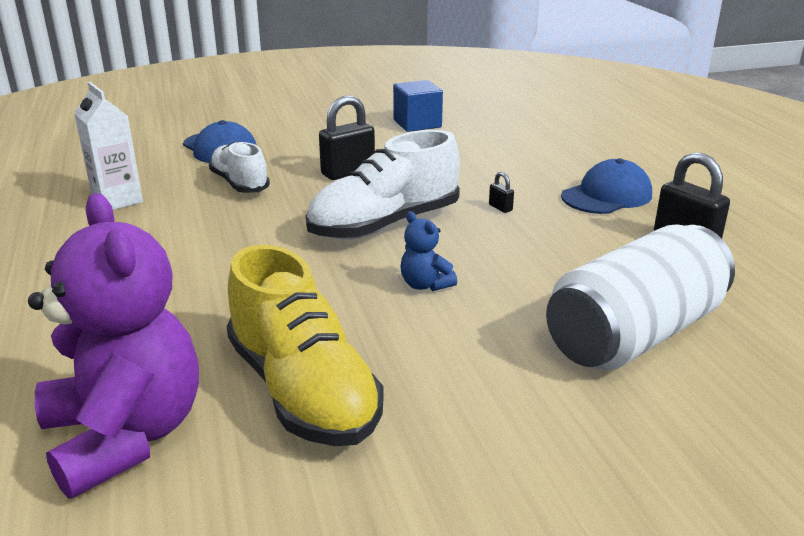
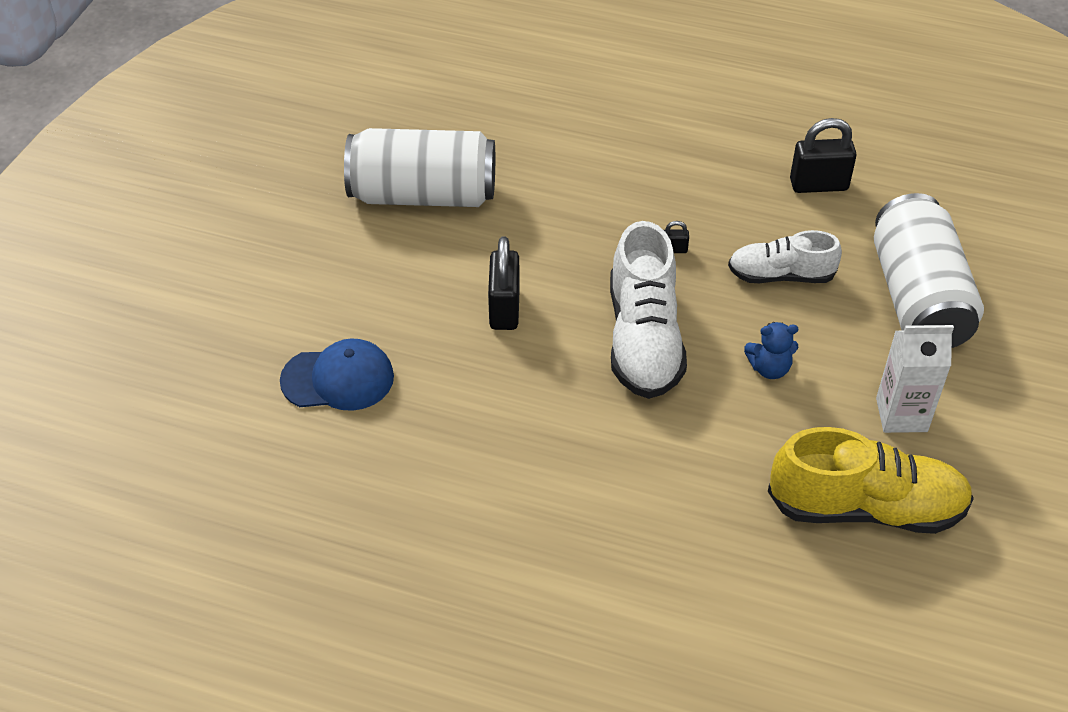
camera: 55 degrees left, 20 degrees up
purple teddy bear [28,193,199,499] -> none
white carton [74,82,143,210] -> white carton moved to [876,325,954,433]
white shoe [209,141,270,193] -> white shoe moved to [728,230,842,283]
blue cube [393,80,443,132] -> white can [344,128,495,207]
blue cap [561,158,652,214] -> none

